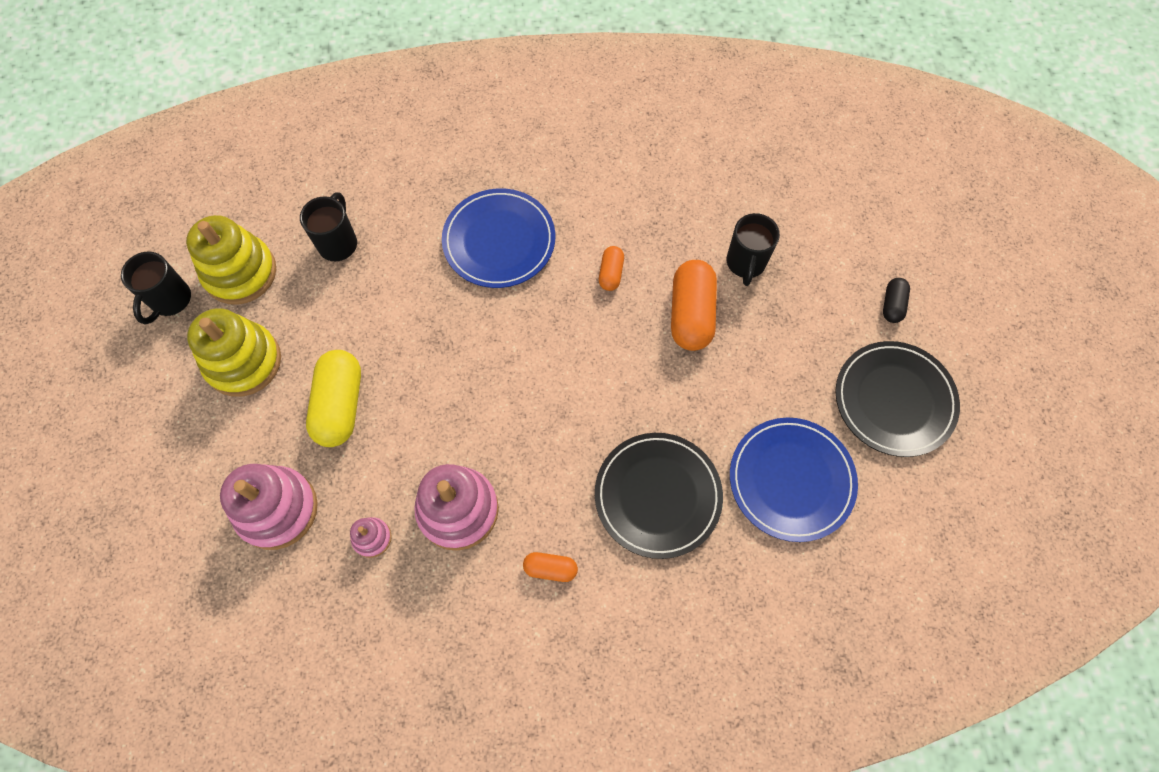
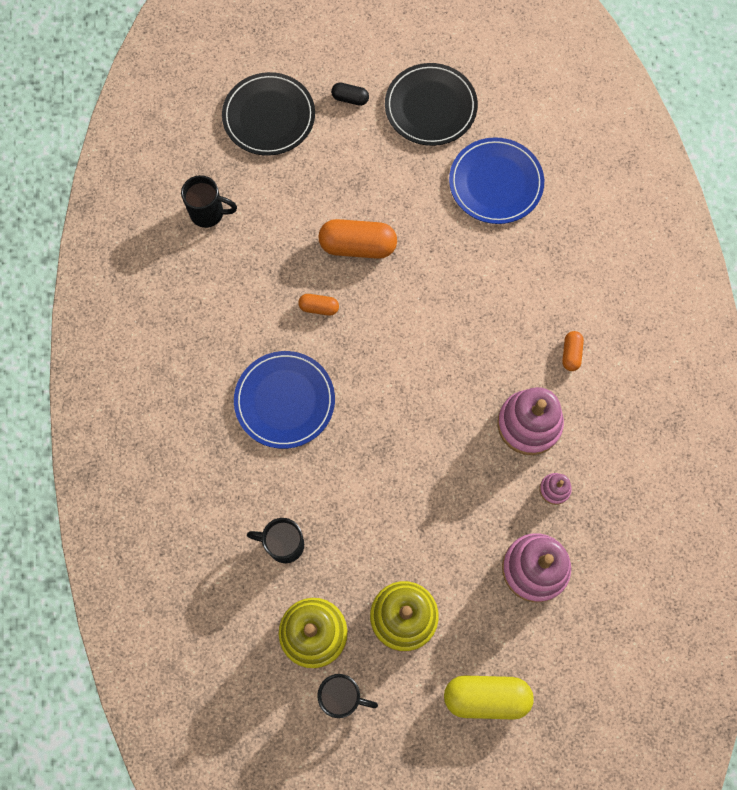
camera: 90 degrees left, 5 degrees up
yellow capsule [306,350,361,447] -> yellow capsule moved to [444,675,534,719]
black plate [595,433,723,559] -> black plate moved to [222,72,315,156]
black mug [727,213,780,286] -> black mug moved to [181,175,237,228]

